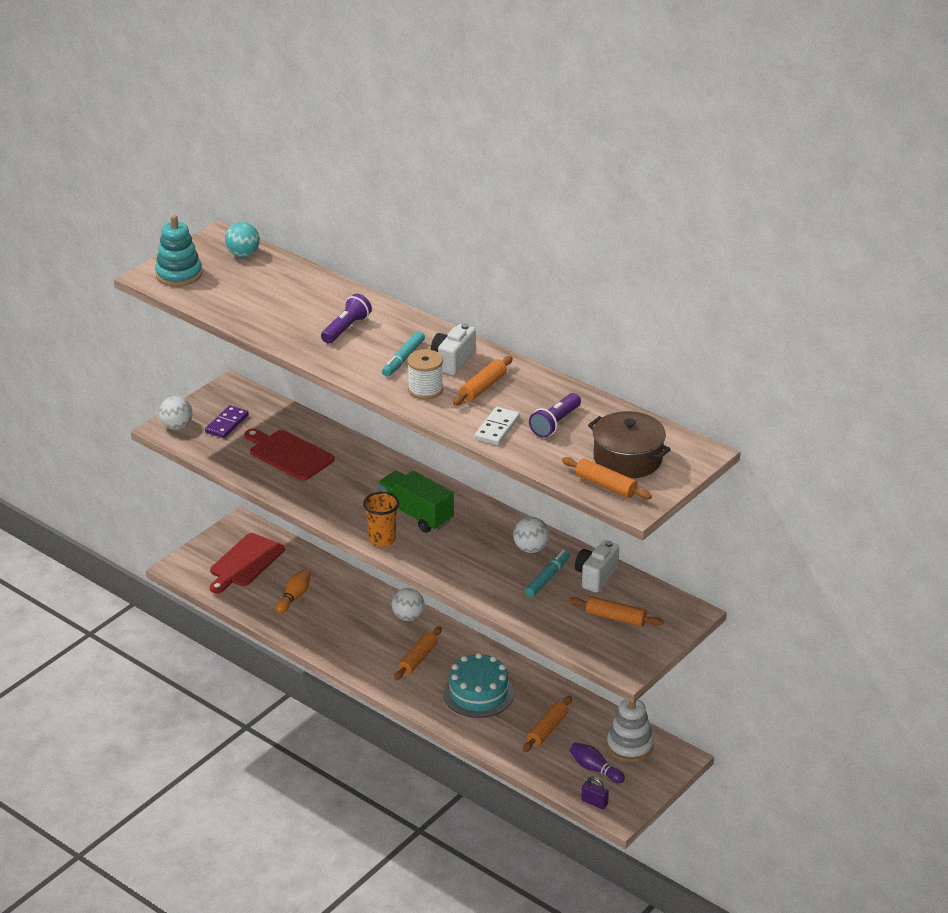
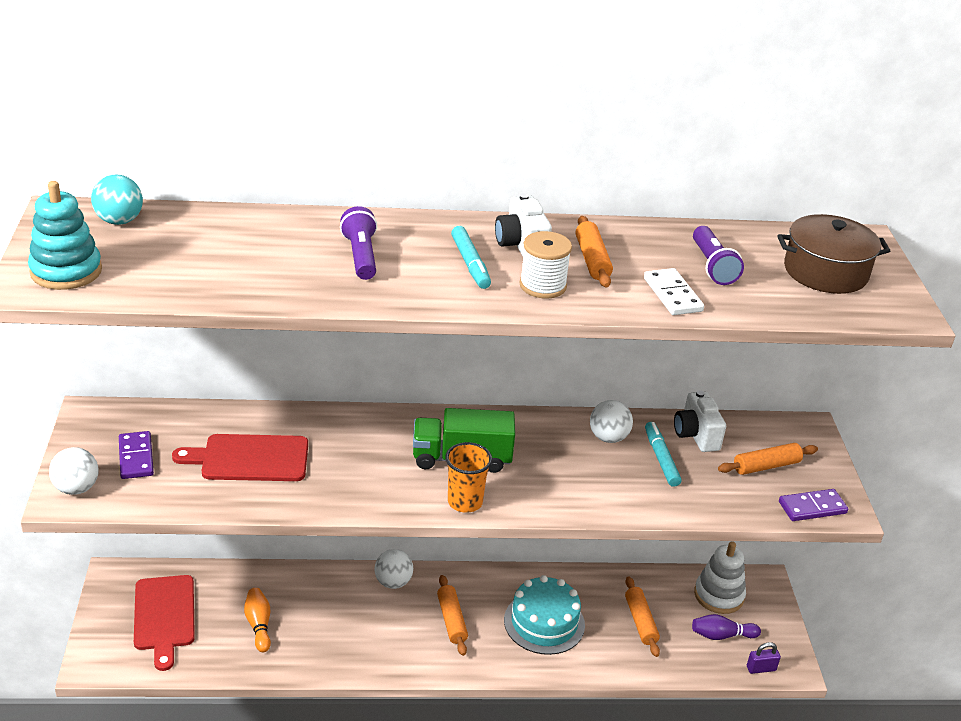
camera: 45 degrees left, 0 degrees up
orange rolling pin [562,457,652,500] -> none
none -> purple domino [779,489,848,521]

